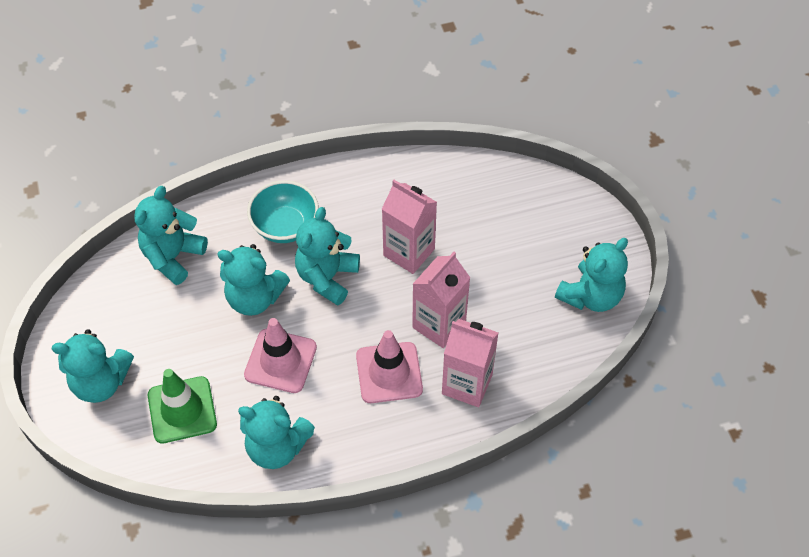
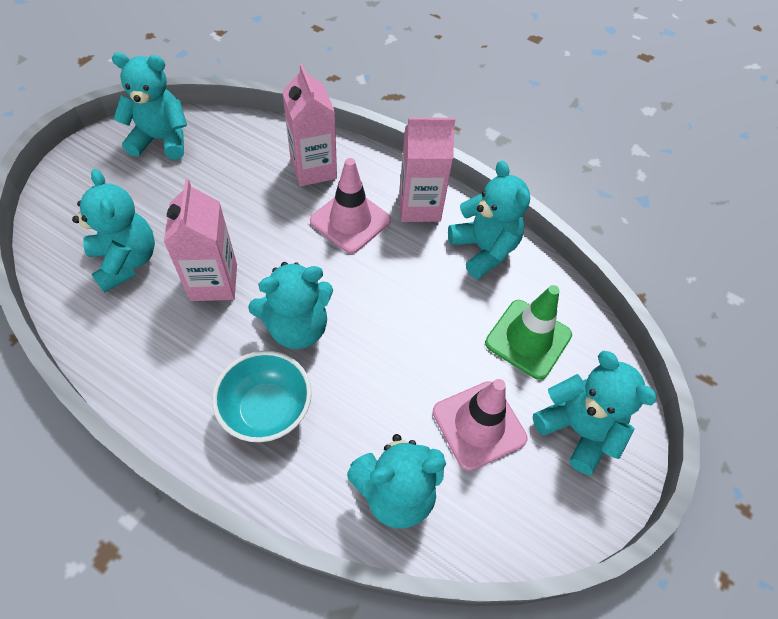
camera: 135 degrees left, 0 degrees up
turquoise teddy bear [217,244,290,316] -> turquoise teddy bear moved to [72,169,155,293]
pink traffic cone [244,318,317,393] -> pink traffic cone moved to [433,379,527,471]
pink carton [412,252,470,348] -> pink carton moved to [399,117,455,222]

